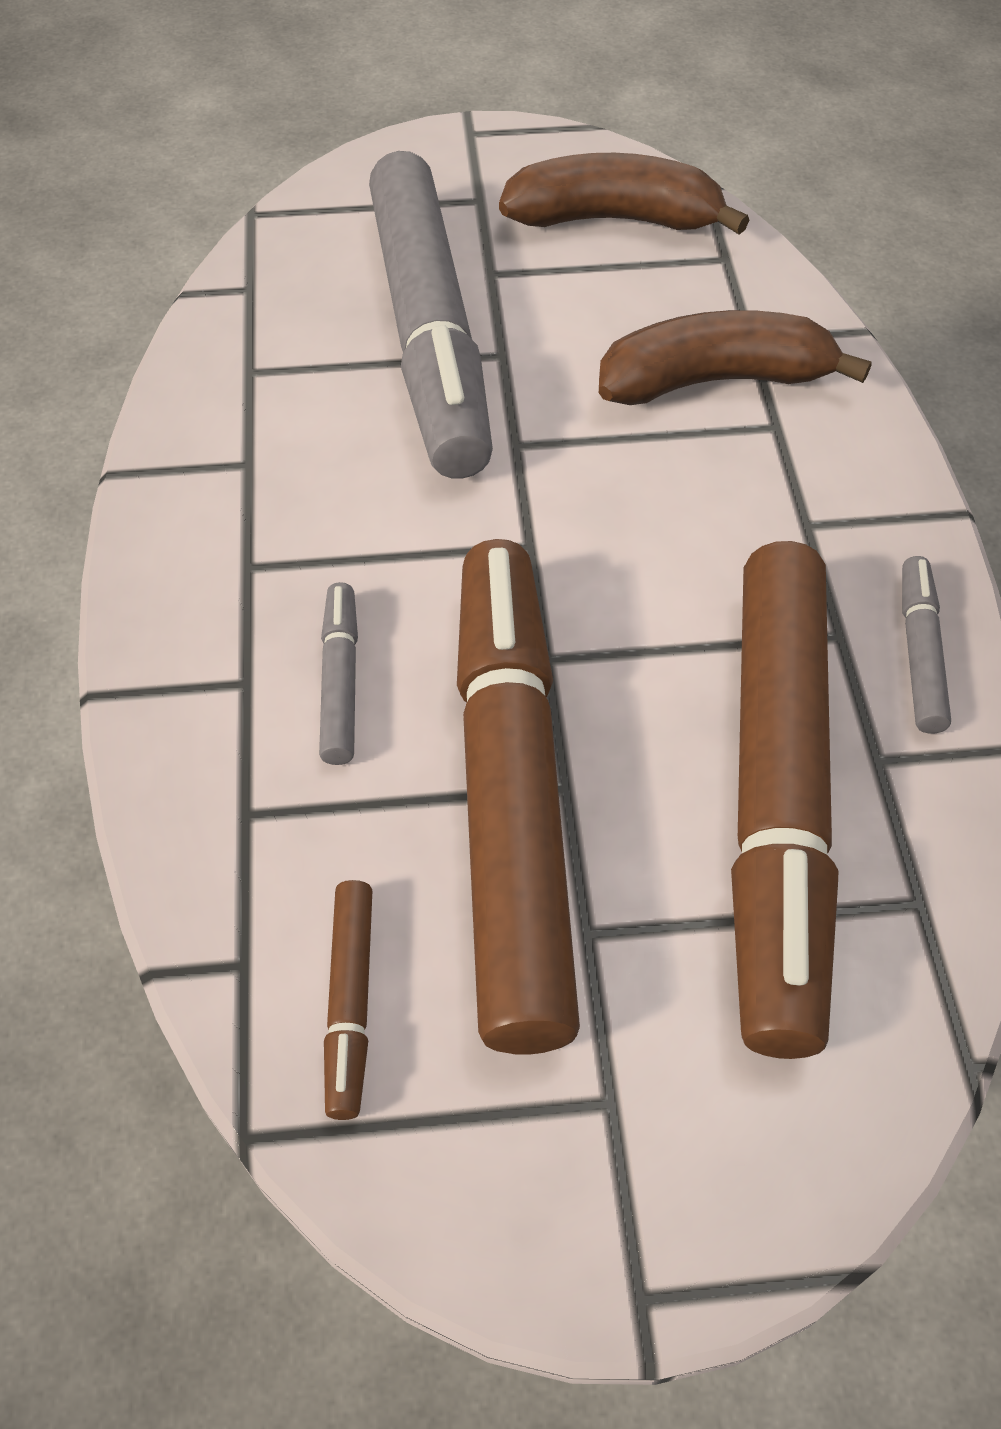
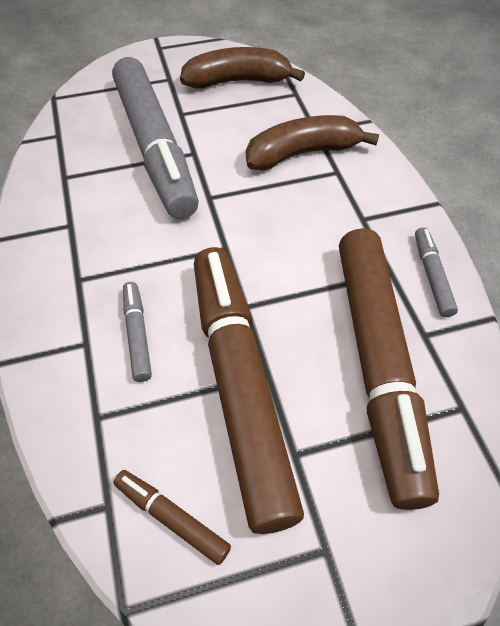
camera: 10 degrees left, 0 degrees up
brown marker [324,880,373,1120] -> brown marker turned 135 degrees clockwise [113,470,231,565]

